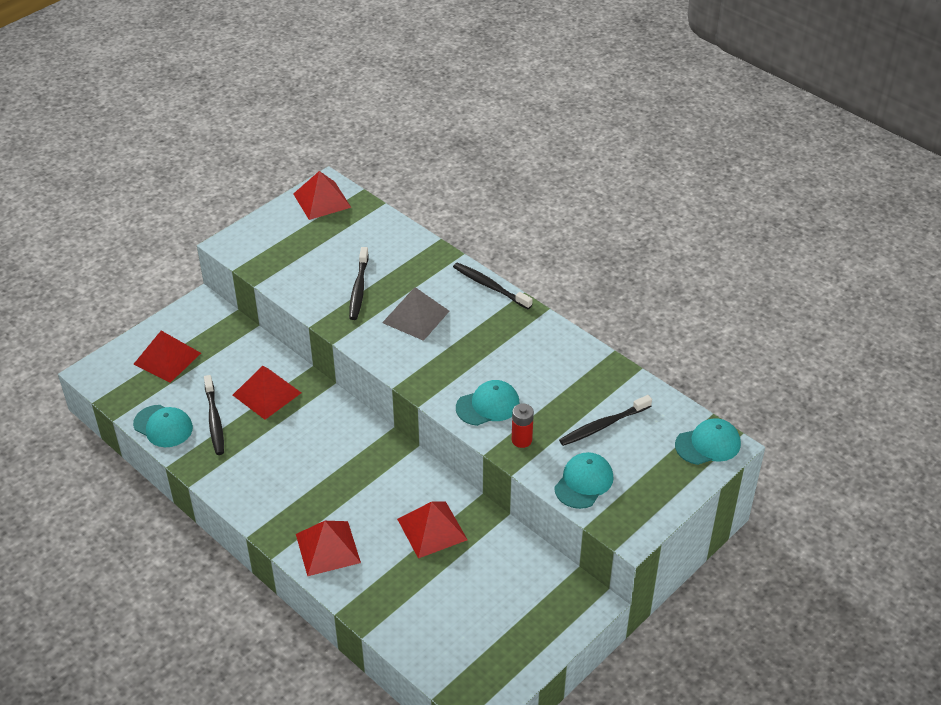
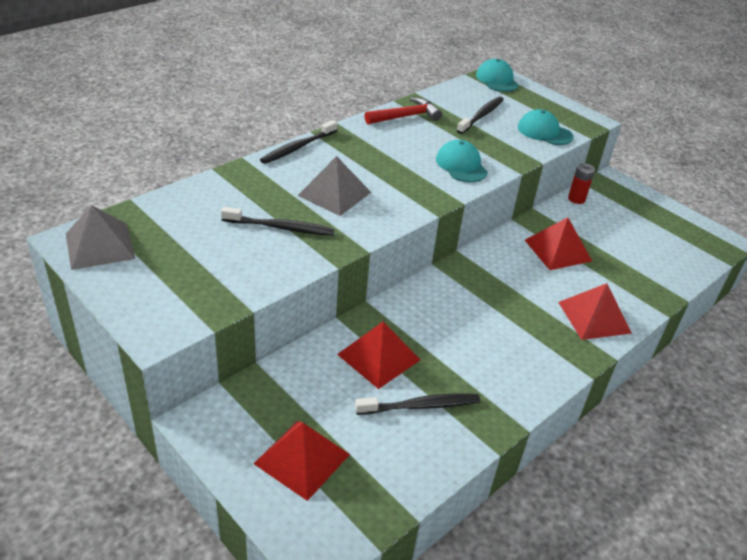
camera: 90 degrees left, 5 degrees down
turquoise cap [133,405,193,447] -> none
red pyramid [294,171,351,220] -> grey pyramid [66,205,135,270]
red battery [512,403,534,448] -> red battery moved to [568,163,595,204]
black toothbrush [559,395,652,446] -> black toothbrush turned 120 degrees counterclockwise [457,97,504,134]
none -> red hammer [365,97,442,124]

